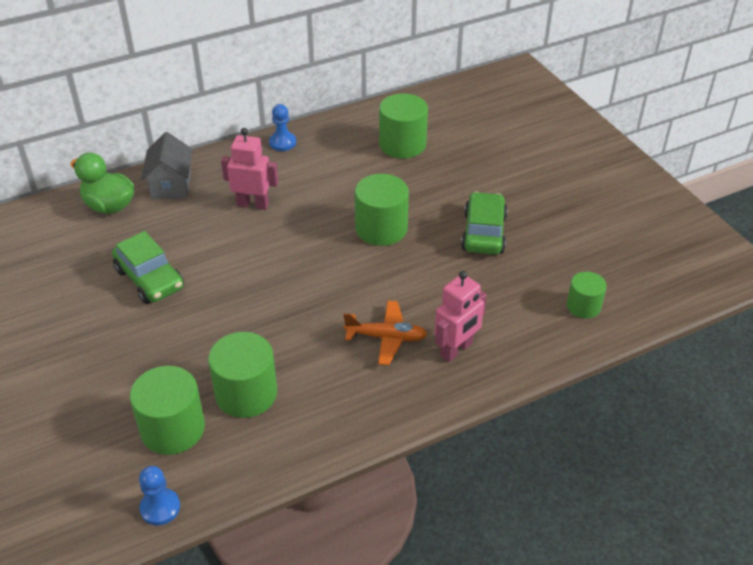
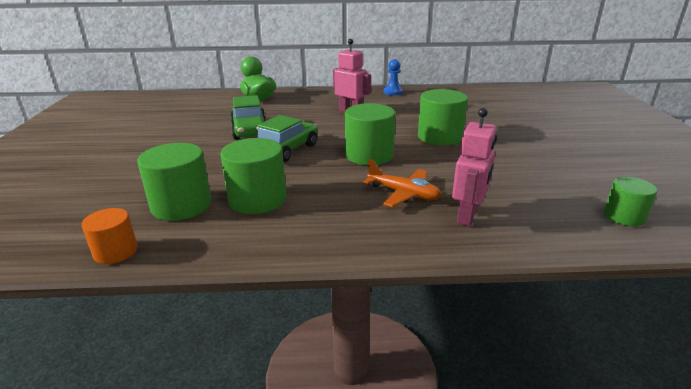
camera: 25 degrees right, 15 degrees down
blue pawn [139,466,180,525] -> orange cylinder [82,208,138,264]
grey house [141,132,192,199] -> none
green cylinder [379,93,428,158] -> green cylinder moved to [345,103,395,165]
pink robot [435,271,487,362] -> pink robot turned 45 degrees counterclockwise [452,108,497,227]
green car [461,192,508,255] -> green car moved to [257,115,318,162]

